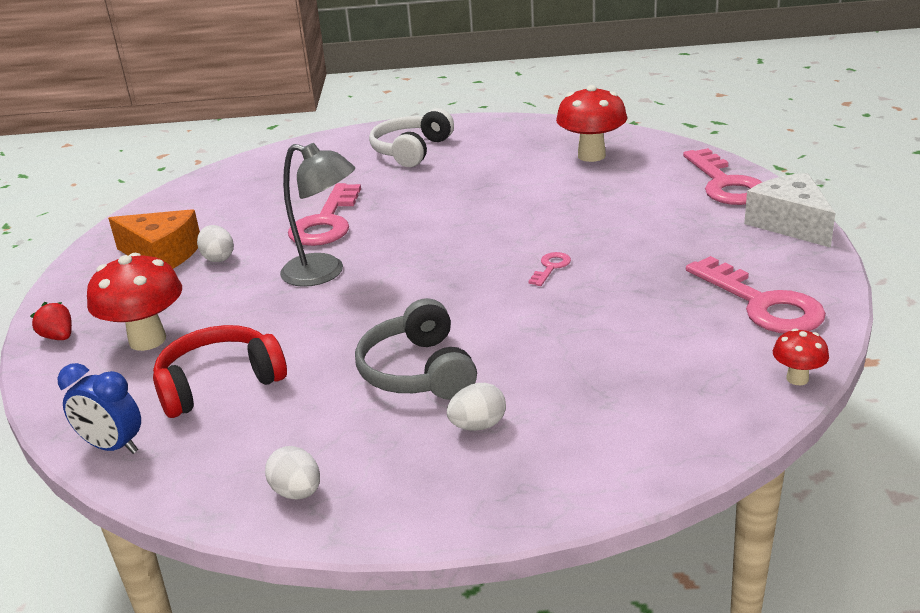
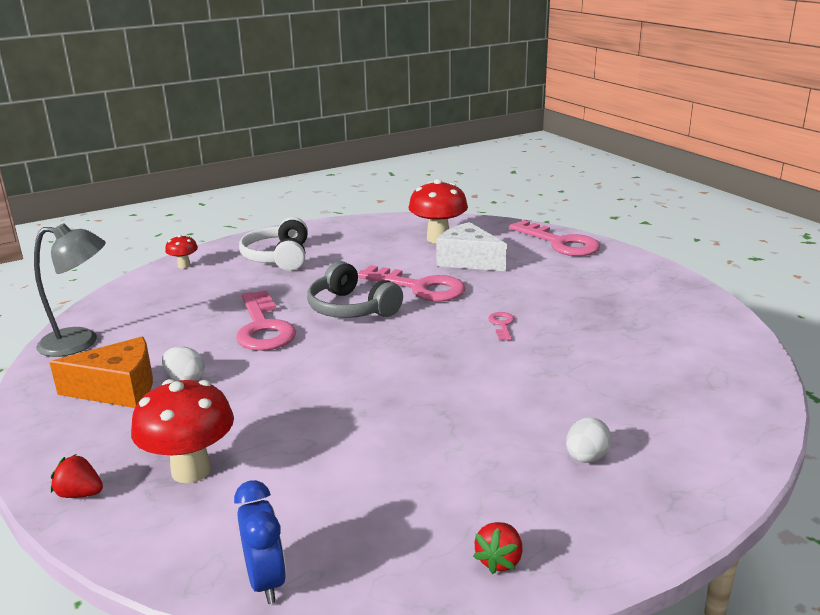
camera: 30 degrees left, 5 degrees down
blue clock [58,363,141,454] -> blue clock turned 105 degrees counterclockwise [234,480,286,604]
red headphones [153,325,287,418] -> none
white egg [265,446,320,500] -> red strawberry [473,522,522,574]
grey lamp [280,143,355,287] -> grey lamp moved to [34,223,106,357]
grey headphones [355,298,477,400] -> grey headphones moved to [307,261,403,318]
pink key [686,256,826,333] -> pink key moved to [358,265,466,302]
white cheese [744,173,835,248] -> white cheese moved to [436,222,507,271]
red mushroom [773,329,829,385] -> red mushroom moved to [165,235,198,269]

